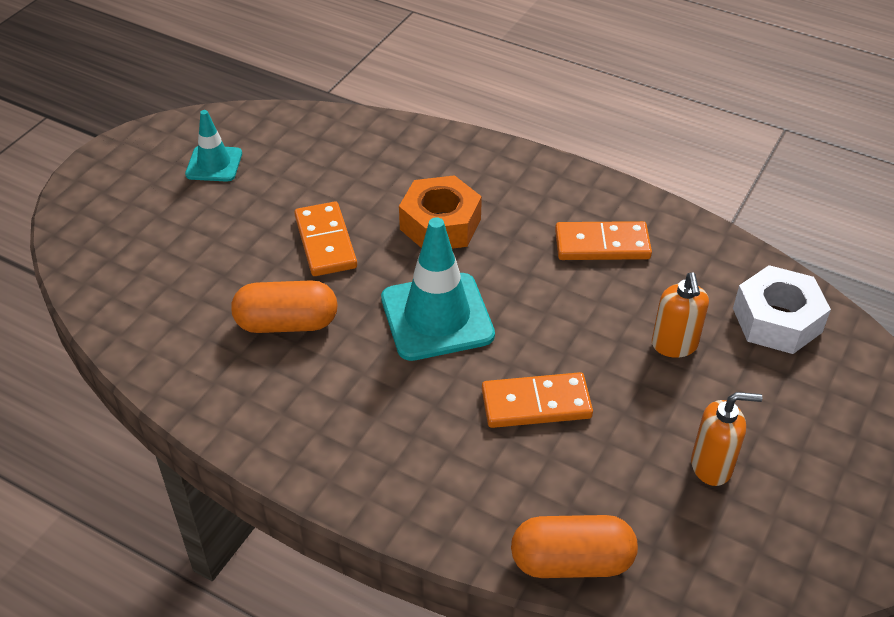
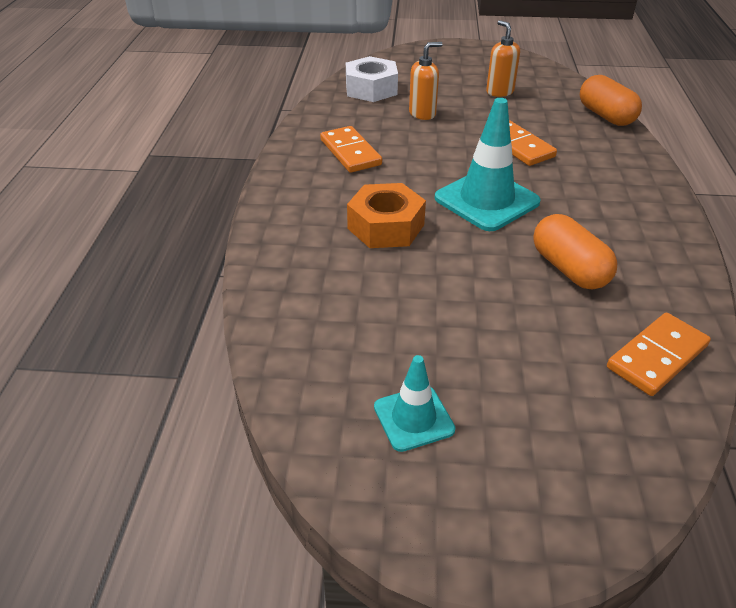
camera: 115 degrees left, 5 degrees down
orange domino [294,202,357,276] -> orange domino moved to [607,313,711,396]

